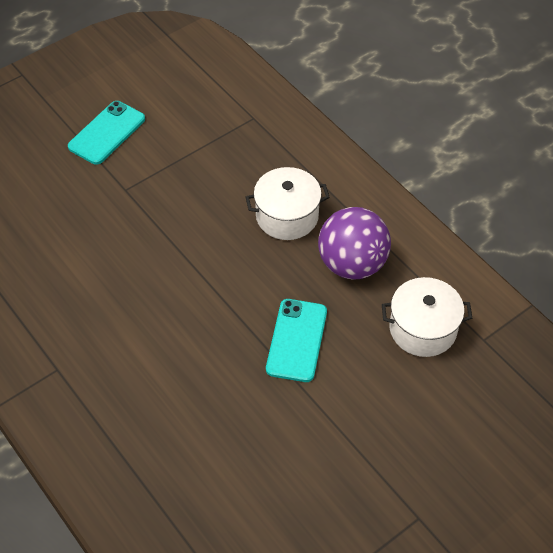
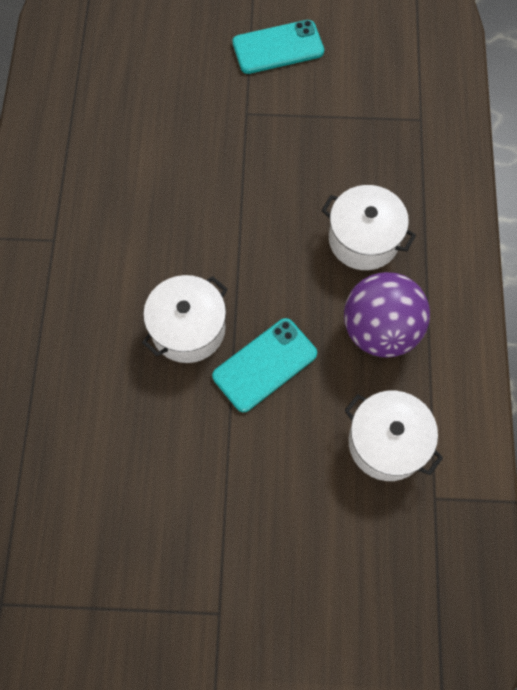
camera: 40 degrees right, 15 degrees up
none -> white pot [142,275,227,363]

